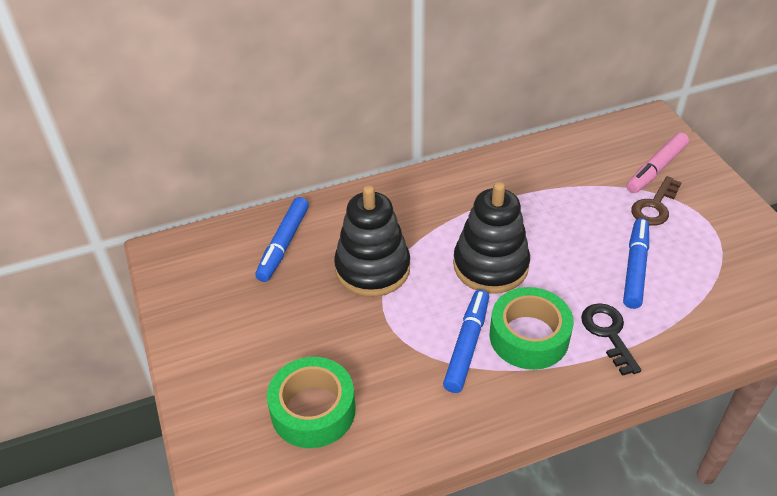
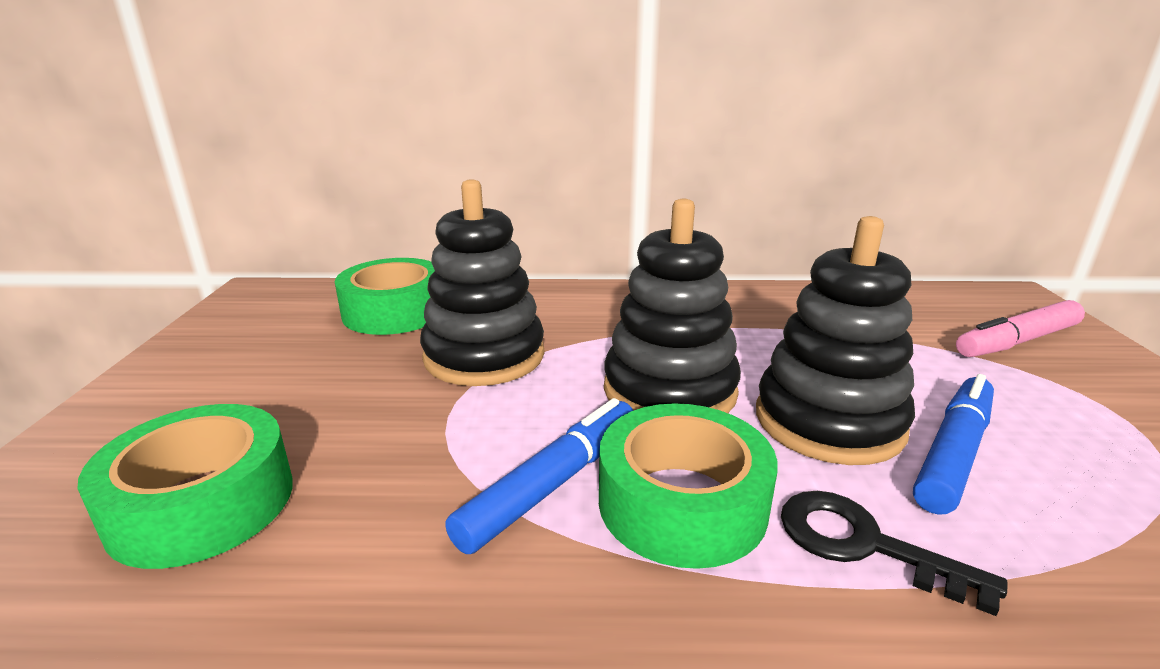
camera: 20 degrees right, 20 degrees down
blue marker [255,197,309,282] -> green tape [335,258,435,335]
black key [581,303,641,376] -> black key turned 60 degrees counterclockwise [781,491,1008,616]
brown key [631,176,682,226] -> none
none -> black stacking toy [756,216,915,465]

